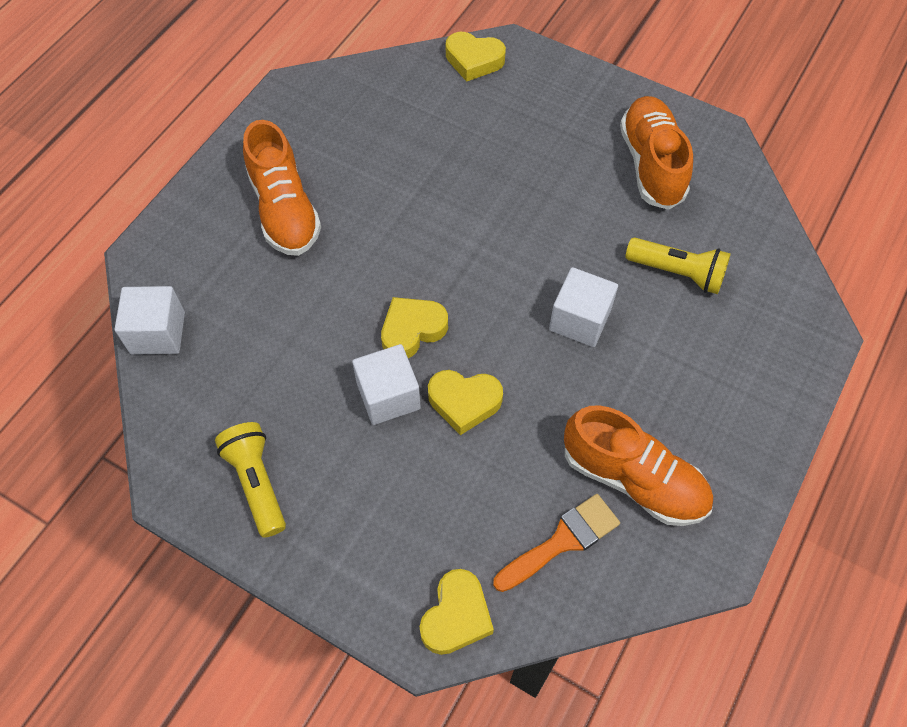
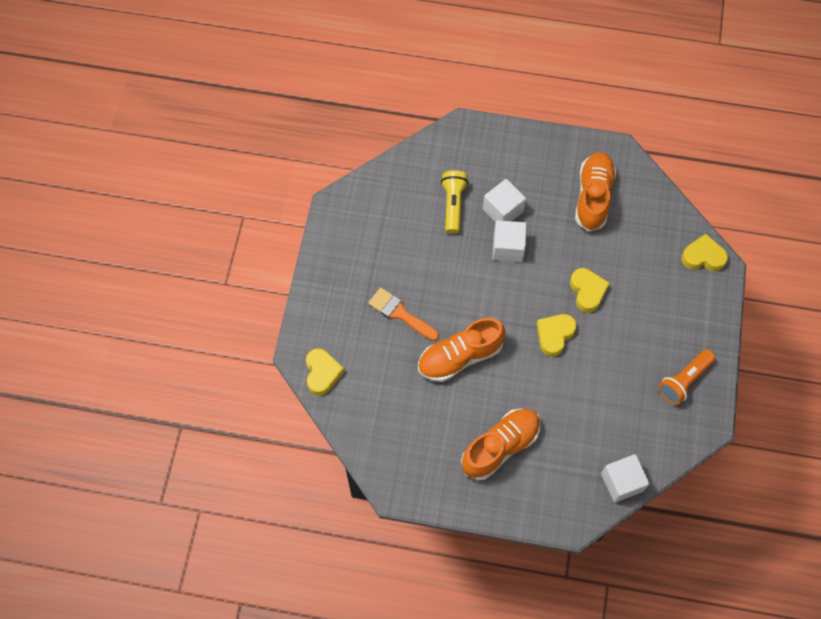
camera: 110 degrees left, 5 degrees up
yellow flashlight [215,422,286,538] -> orange flashlight [659,350,715,405]
white cube [352,344,421,425] -> white cube moved to [483,179,526,222]
yellow heart [381,297,448,358] -> yellow heart turned 90 degrees clockwise [537,314,577,357]
orange brush [493,494,620,592] -> orange brush moved to [368,287,439,341]
orange shoe [620,96,693,210] -> orange shoe moved to [418,318,506,382]

